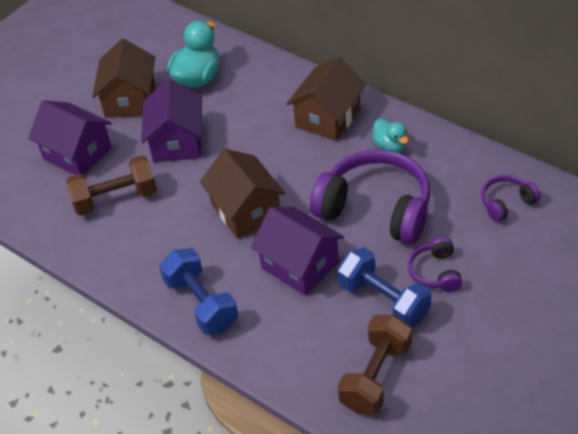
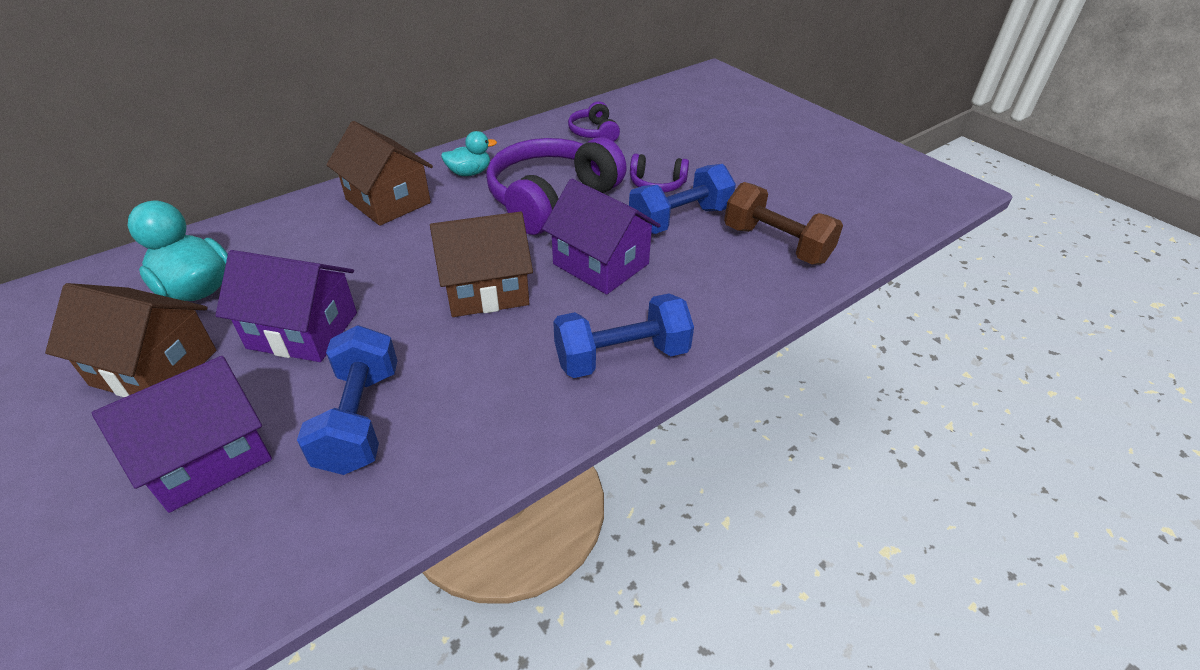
camera: 80 degrees left, 5 degrees down
brown dumbbell [66,155,157,216] -> blue dumbbell [297,325,397,475]
purple house [251,207,344,295] -> purple house turned 75 degrees clockwise [542,178,661,295]

